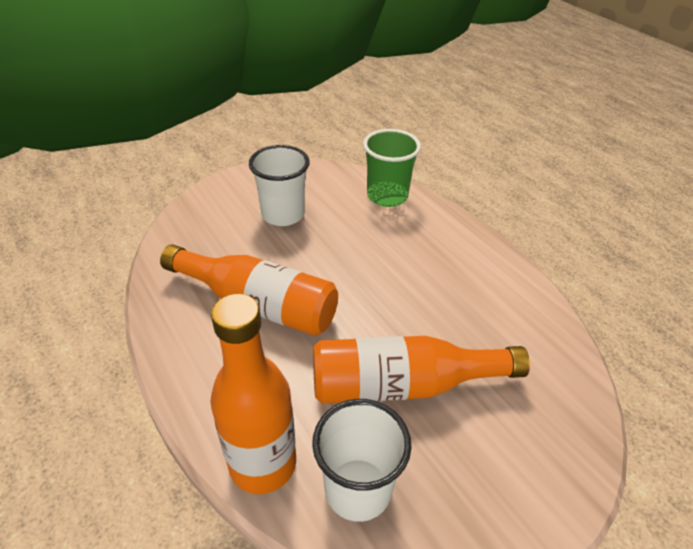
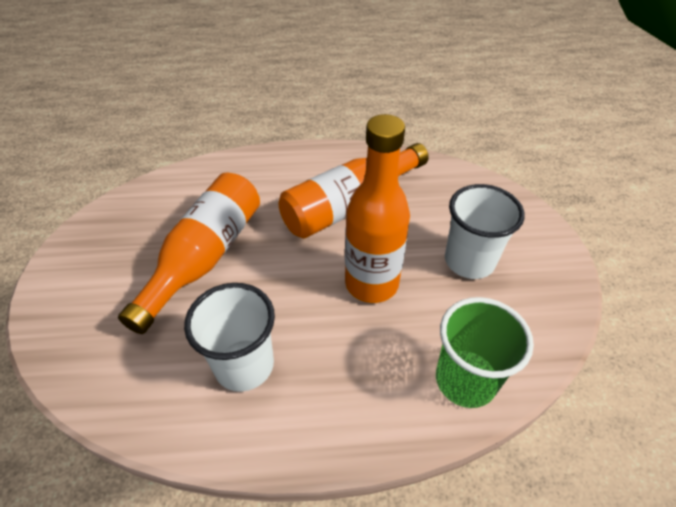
camera: 120 degrees right, 5 degrees up
orange bottle [210,293,296,494] -> orange bottle moved to [345,114,410,303]
white cup [312,399,412,522] -> white cup moved to [184,283,275,392]

